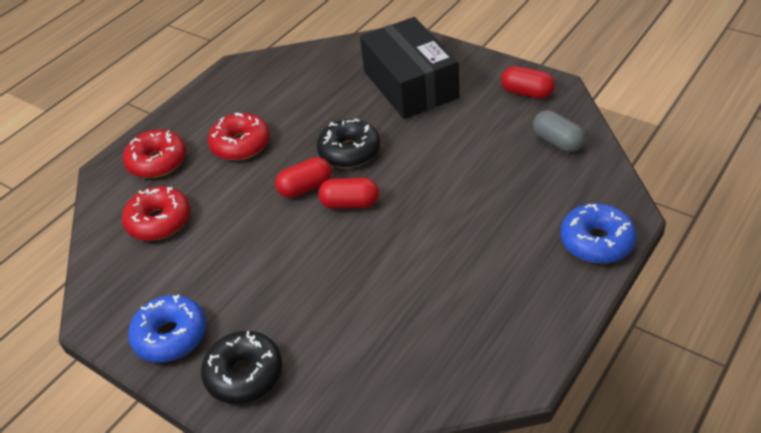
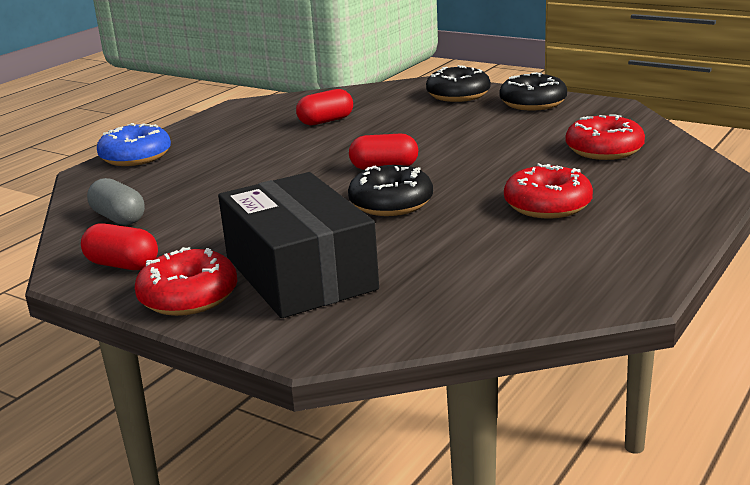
camera: 175 degrees right, 20 degrees down
red donut [123,130,186,178] -> red donut moved to [135,247,238,316]
blue donut [128,295,206,363] -> black donut [499,72,567,111]
red capsule [275,157,332,198] -> red capsule moved to [296,89,353,125]

